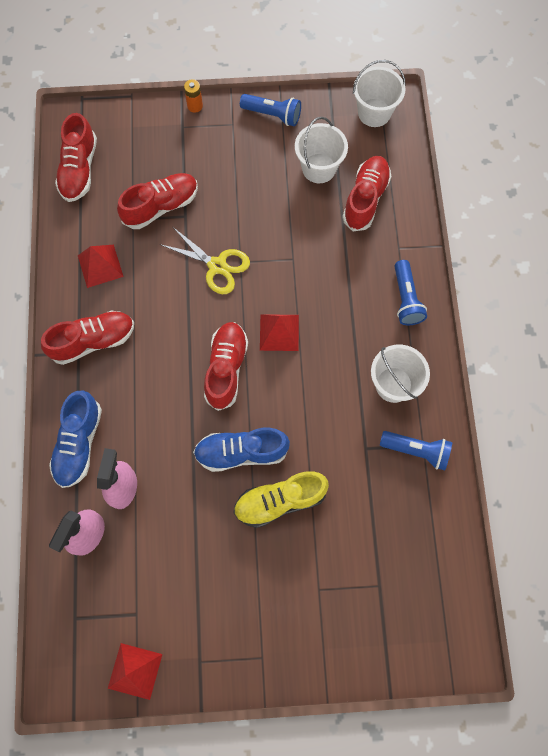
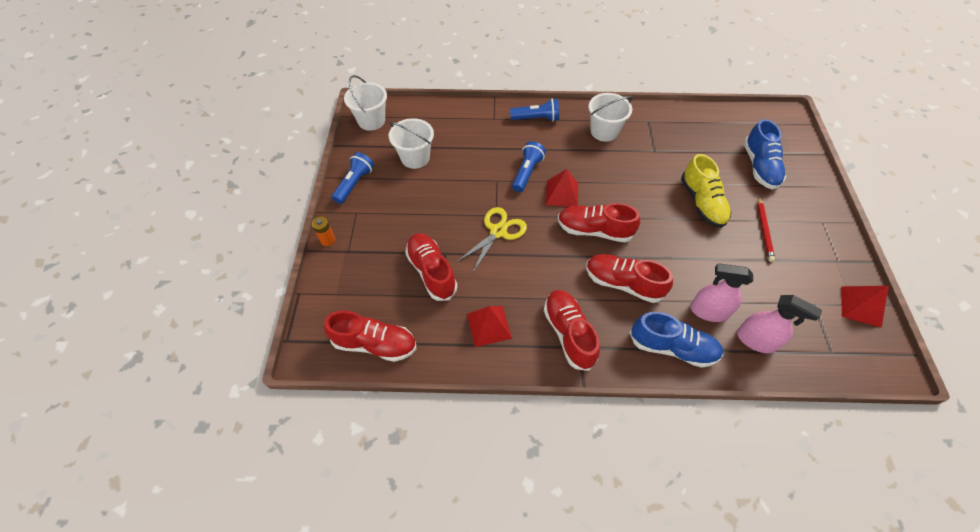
camera: 85 degrees left, 15 degrees down
blue shoe [193,428,290,472] -> blue shoe moved to [744,119,786,190]
red shoe [342,156,391,231] -> red shoe moved to [586,254,673,303]
blue flashlight [380,431,452,470] -> blue flashlight moved to [512,141,546,192]
none -> red pencil [757,197,775,262]

